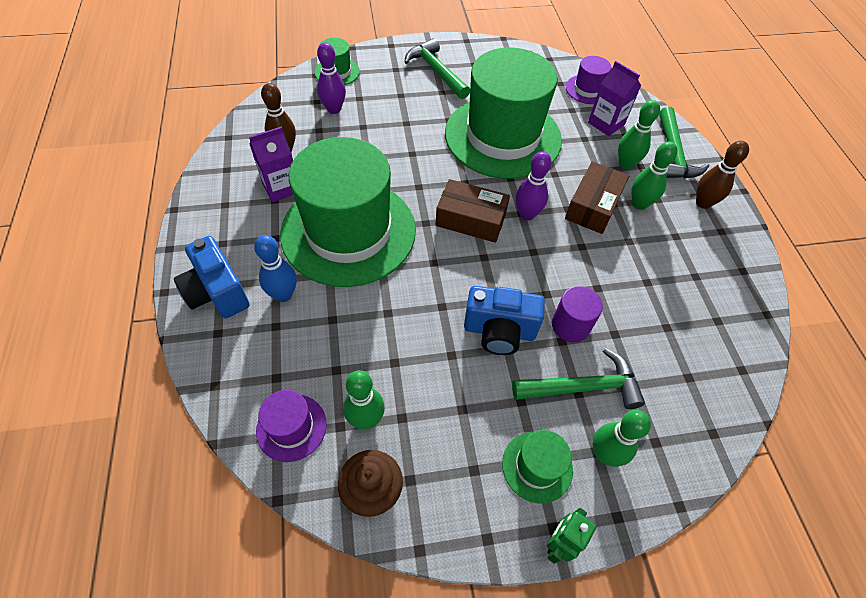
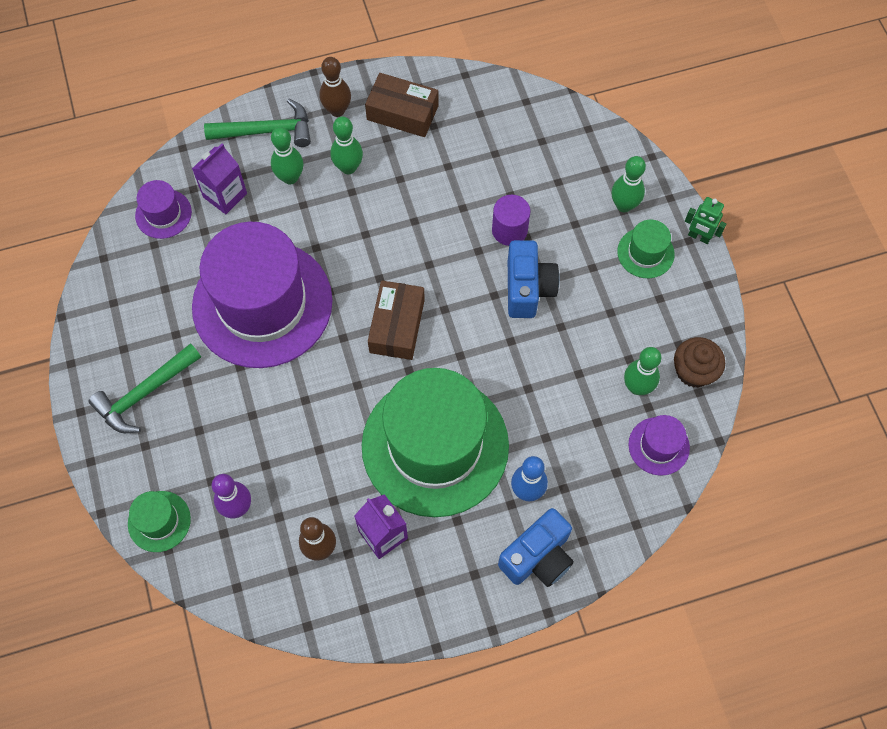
camera: 95 degrees left, 10 degrees up
green hat [445,47,562,179] -> purple hat [192,222,333,368]
green hammer [512,348,645,409] -> none
purple bowling pin [516,151,552,220] -> none
brown box [565,161,629,234] -> brown box moved to [365,73,438,137]

